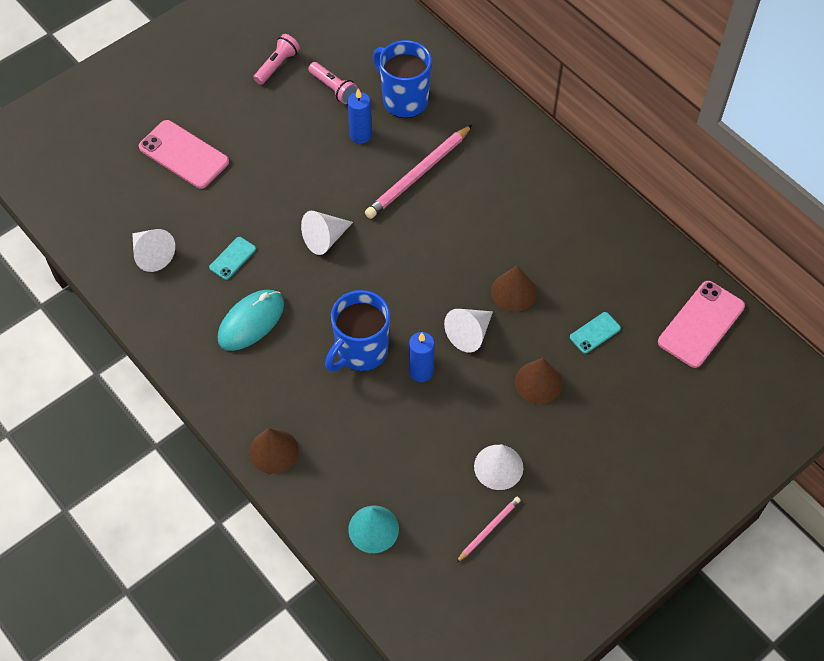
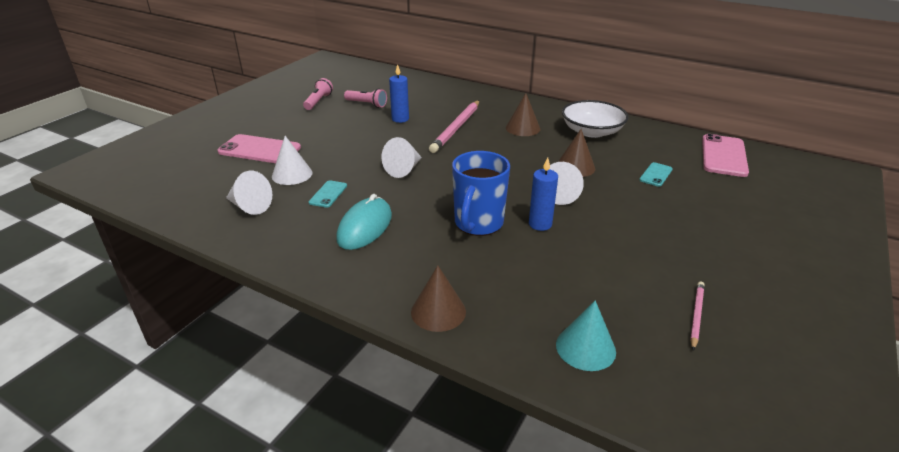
camera: 20 degrees left, 25 degrees down
blue mug [373,40,432,118] -> none
white cone [474,445,523,490] -> white cone moved to [272,136,312,185]
brown cone [515,358,562,404] -> brown cone moved to [506,93,540,136]
none -> white bowl [562,100,629,138]

